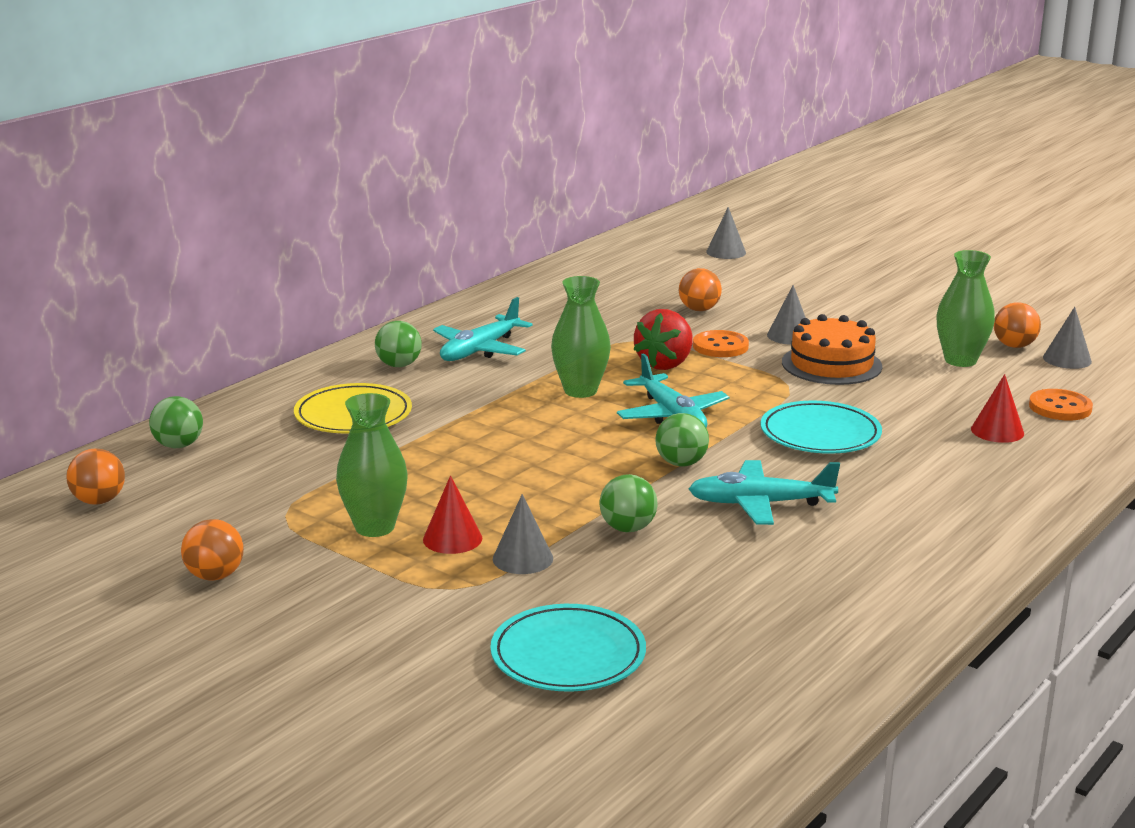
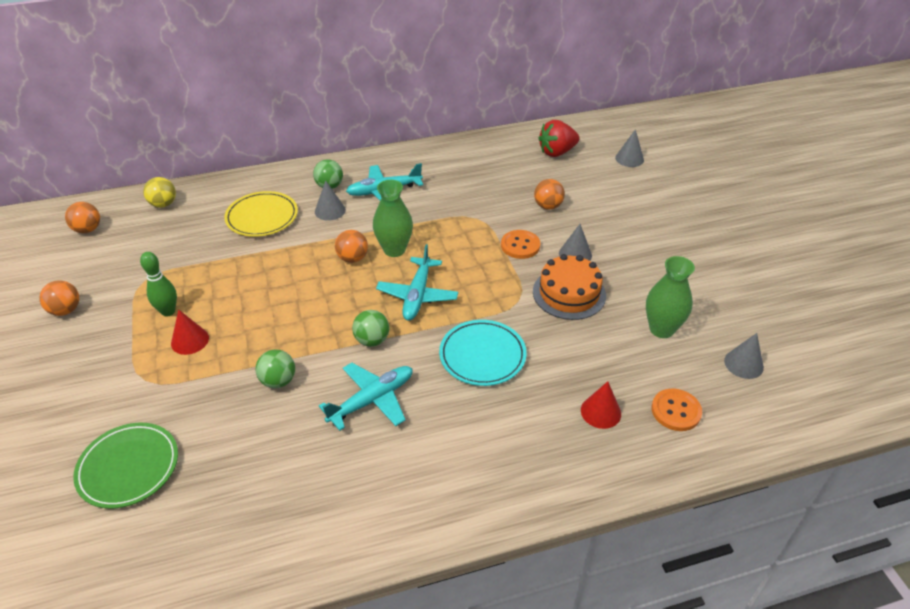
camera: 35 degrees right, 20 degrees up
green ball [149,396,203,448] -> yellow ball [143,177,176,208]
green vase [336,393,408,537] -> green bowling pin [140,252,177,316]
turquoise plate [490,604,646,692] -> green plate [73,423,178,509]
grey cone [493,494,553,574] -> grey cone moved to [315,180,346,221]
red strawberry [633,309,693,370] -> red strawberry moved to [538,120,580,157]
turquoise plane [689,460,840,525] -> turquoise plane turned 105 degrees clockwise [319,363,413,431]
orange ball [994,303,1041,348] -> orange ball moved to [335,230,368,263]

